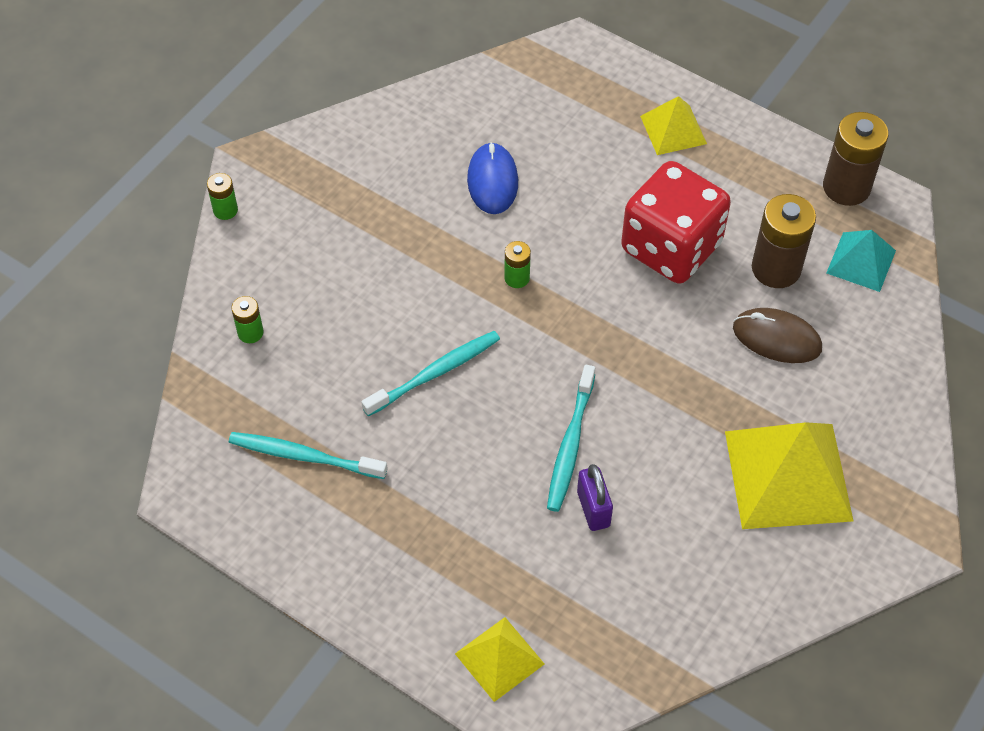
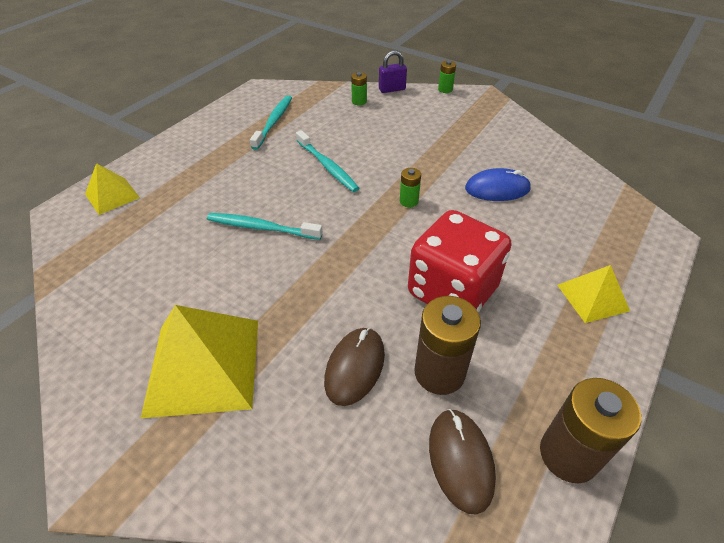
camera: 90 degrees right, 10 degrees down
purple padlock [577,464,613,531] -> purple padlock moved to [379,50,407,93]
turquoise pyramid [826,230,896,292] -> brown mouse [429,409,496,515]

